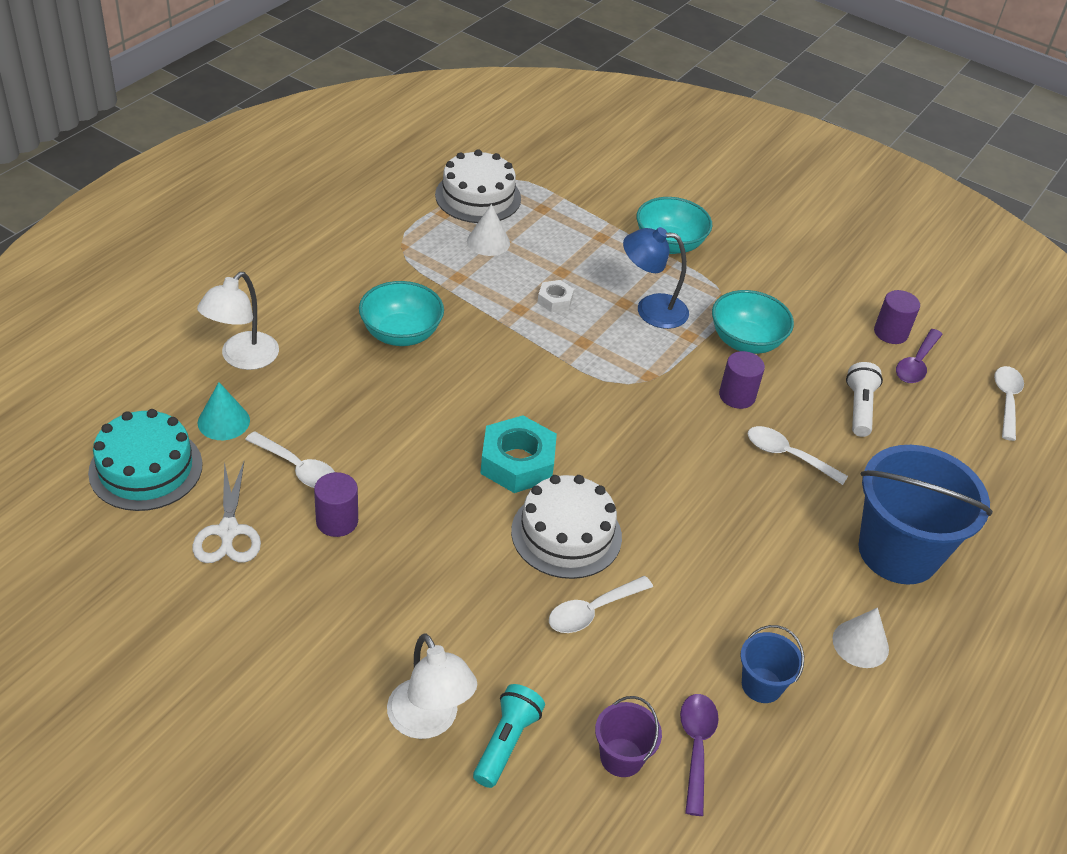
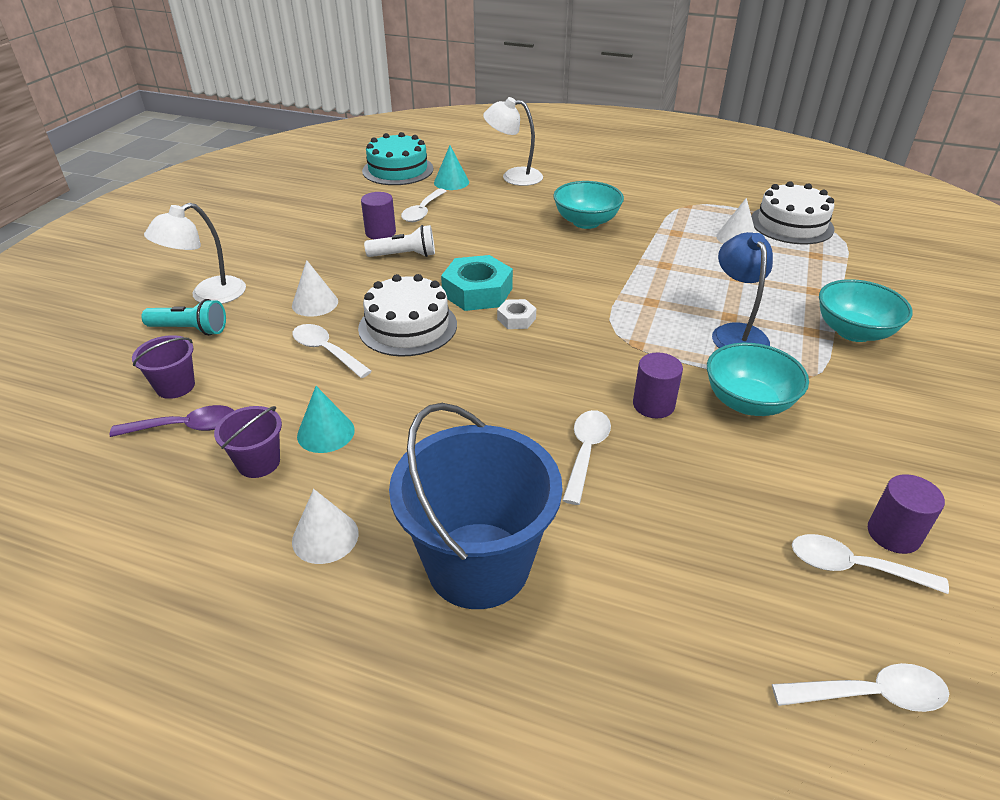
camera: 80 degrees right, 5 degrees down
white scissors [193,462,261,563] -> none
white nut [537,280,574,312] -> white nut moved to [497,299,536,329]
blue bucket [740,625,804,703] -> purple bucket [214,406,282,478]
white flashlight [846,362,883,437] -> white flashlight moved to [364,225,435,257]
purple spoon [896,329,943,383] -> white spoon [792,534,949,594]
none -> white cone [292,260,338,317]
none -> turquoise cone [297,386,355,453]

